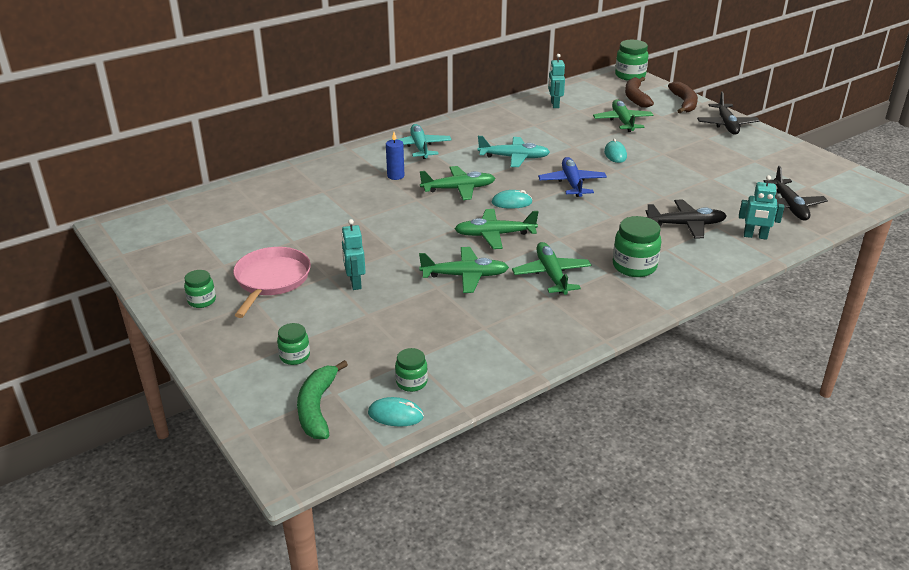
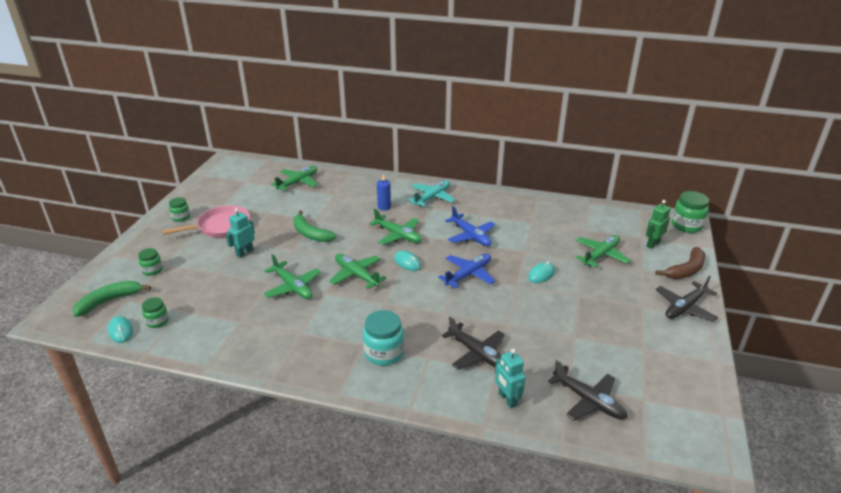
camera: 50 degrees right, 0 degrees up
turquoise plane [478,136,550,167] -> blue plane [445,206,495,246]
green plane [512,242,591,295] -> green plane moved to [271,166,318,191]
turquoise robot [548,54,565,108] -> none
green jar [613,216,662,277] -> turquoise jar [363,310,404,366]
brown banana [625,77,654,108] -> green robot [646,200,671,249]
black plane [763,166,828,220] -> black plane turned 90 degrees counterclockwise [548,360,628,421]
none -> green banana [293,210,337,242]

